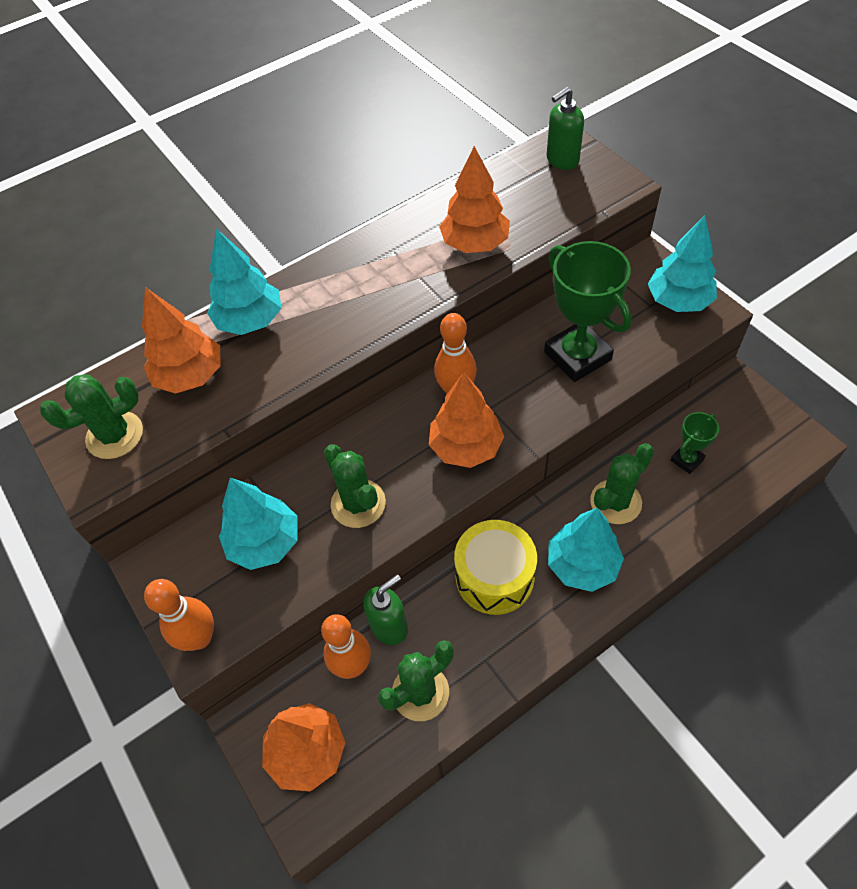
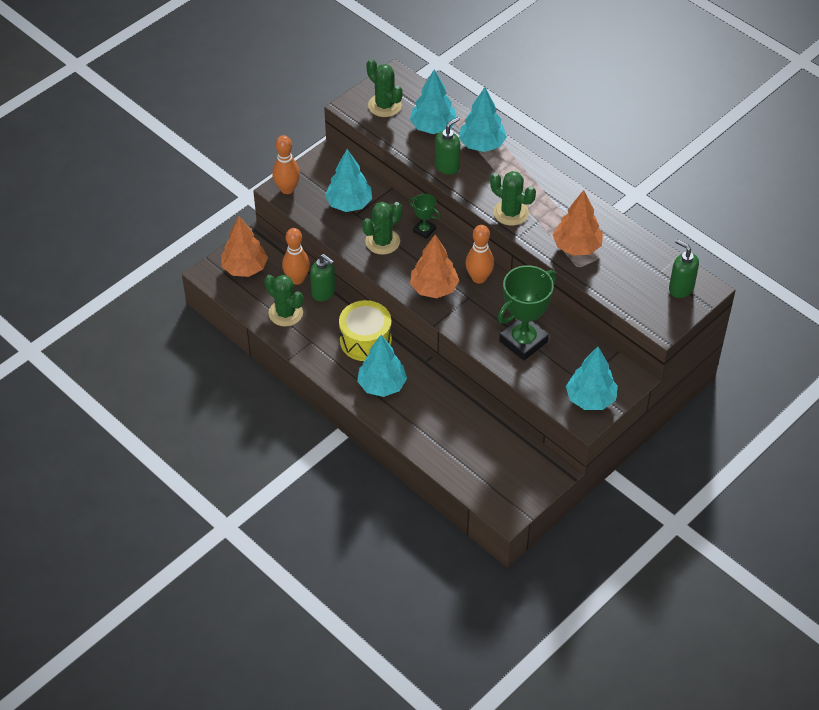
camera: 75 degrees right, 5 degrees down
orange tree [142,287,221,394] -> turquoise tree [410,69,456,134]
green cactus [590,443,654,524] -> green cactus moved to [490,171,536,226]
green trophy [670,412,719,474] -> green trophy moved to [409,194,441,239]
none -> green soap dispenser [435,117,460,175]

